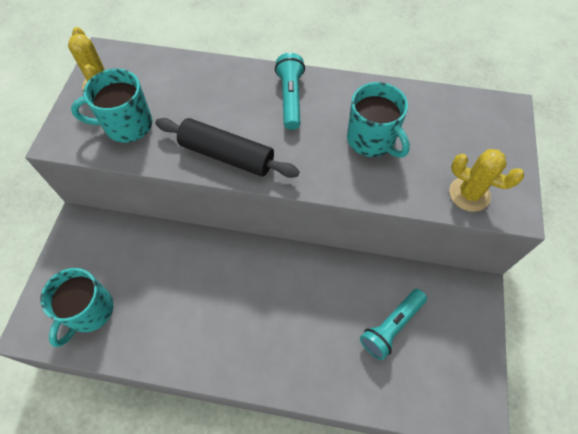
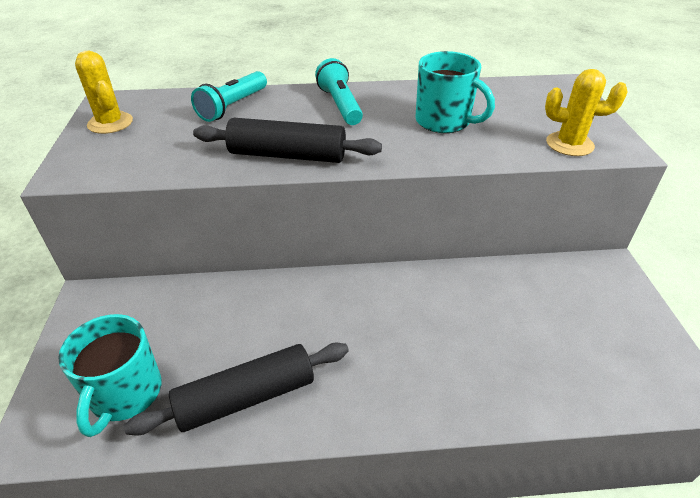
camera: 15 degrees left, 20 degrees down
turquoise mug [71,69,153,143] -> none
turquoise flashlight [360,289,427,360] -> turquoise flashlight moved to [191,71,267,122]
none -> black rolling pin [124,343,349,435]

